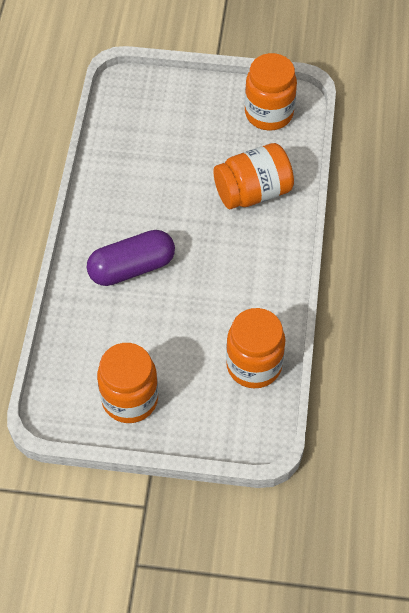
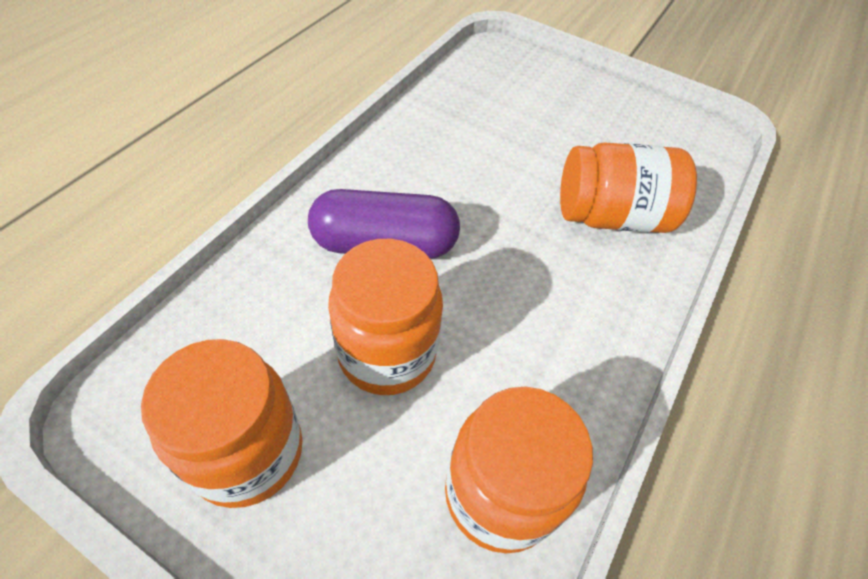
camera: 20 degrees right, 5 degrees down
orange jar [245,53,297,131] -> orange jar moved to [328,239,443,395]

